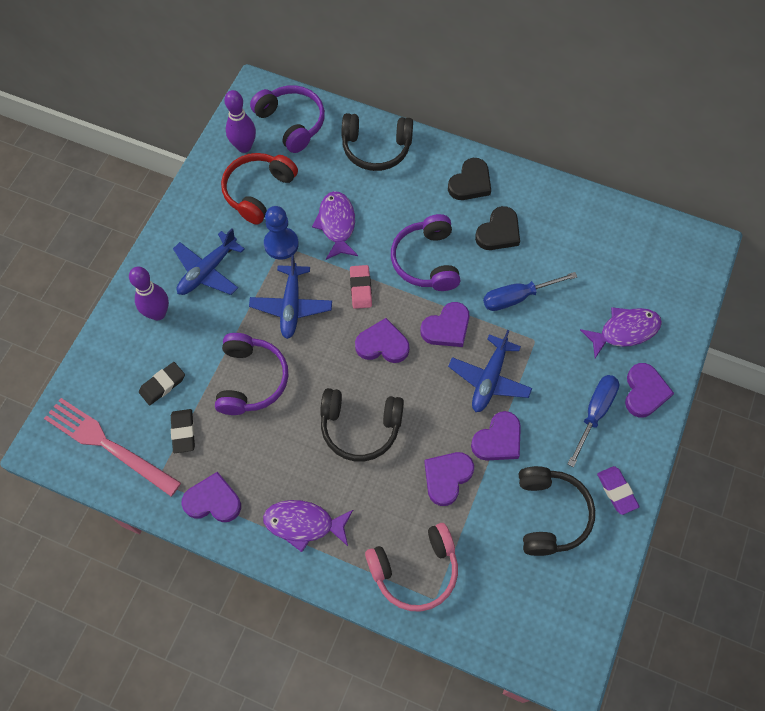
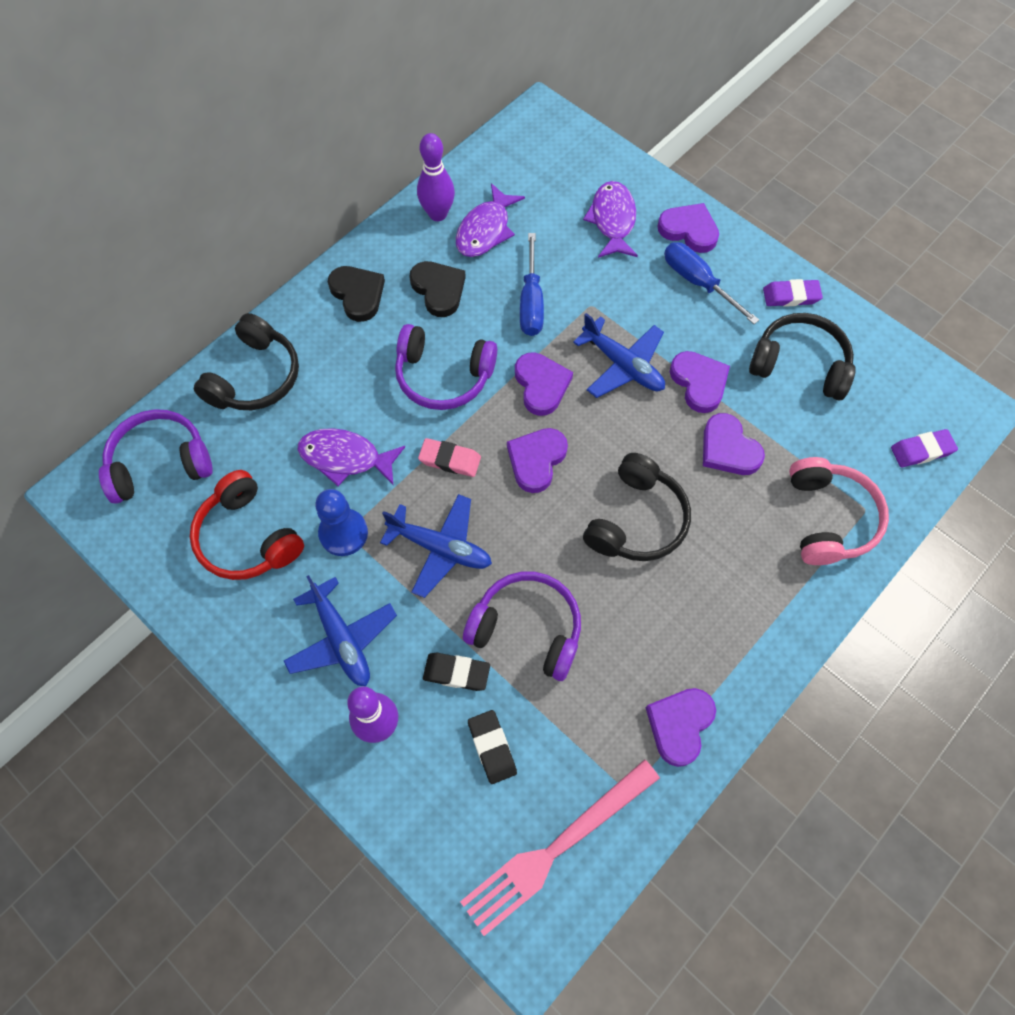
camera: 70 degrees left, 0 degrees up
black eraser [171,409,195,453] -> black eraser moved to [423,653,490,691]
purple bowling pin [225,90,256,153] -> purple bowling pin moved to [417,133,455,221]
purple fish [263,500,353,552] -> purple fish moved to [456,183,525,257]
none -> purple eraser [891,429,958,467]

